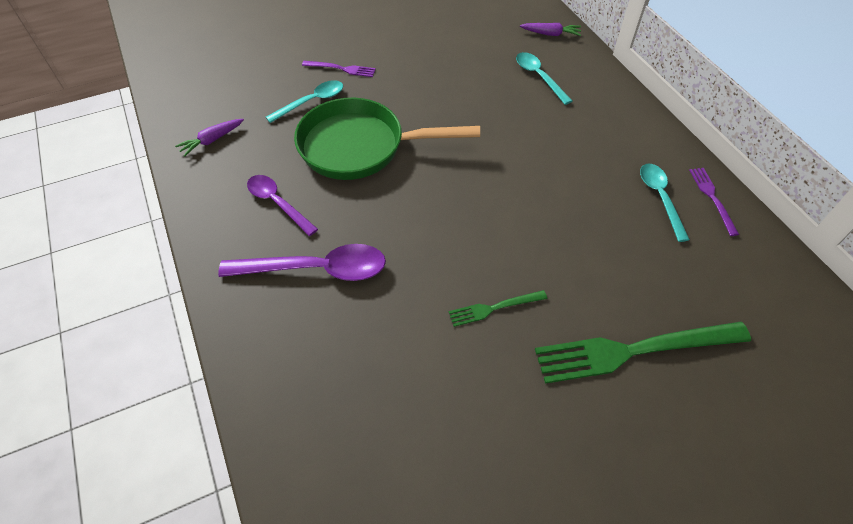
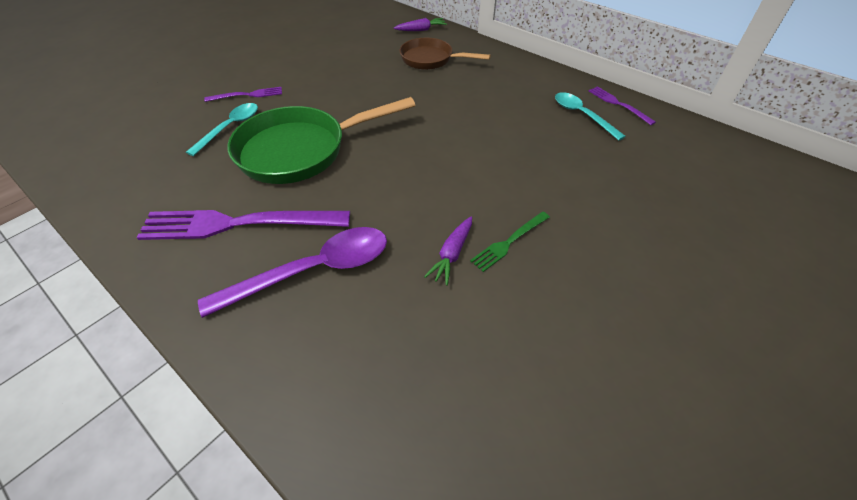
camera: 25 degrees left, 5 degrees down
purple carrot [175,119,244,157] -> purple carrot moved to [424,217,472,286]
purple spoon [247,175,318,236] -> purple fork [137,210,350,240]
turquoise spoon [516,52,572,105] -> brown pan [399,38,491,70]
green fork [535,321,751,384] -> none

